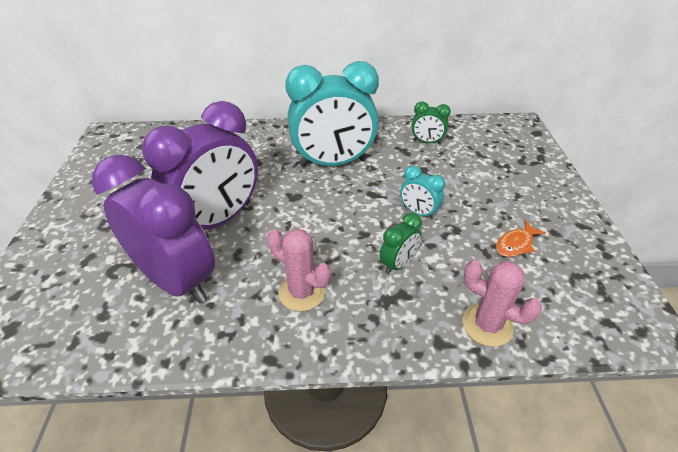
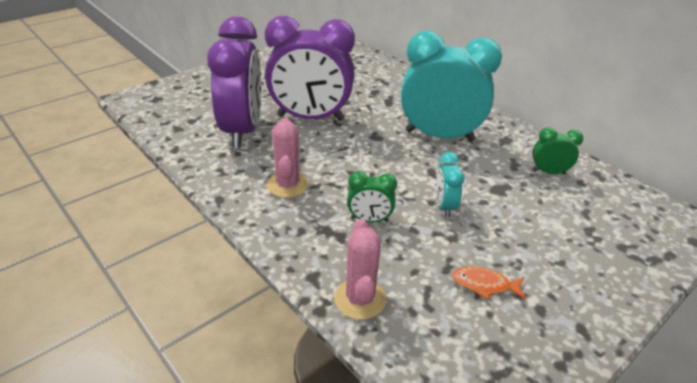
camera: 50 degrees right, 5 degrees down
turquoise clock [285,61,379,167] -> turquoise clock turned 150 degrees clockwise [401,31,502,142]
green clock [411,101,451,144] -> green clock turned 120 degrees clockwise [532,127,583,175]

